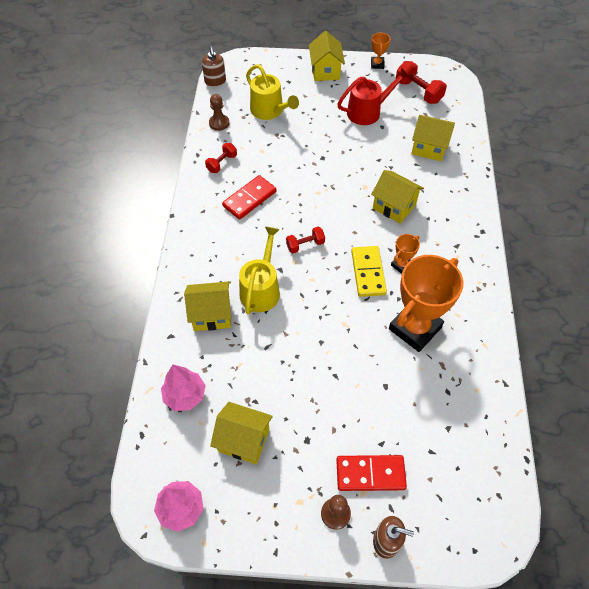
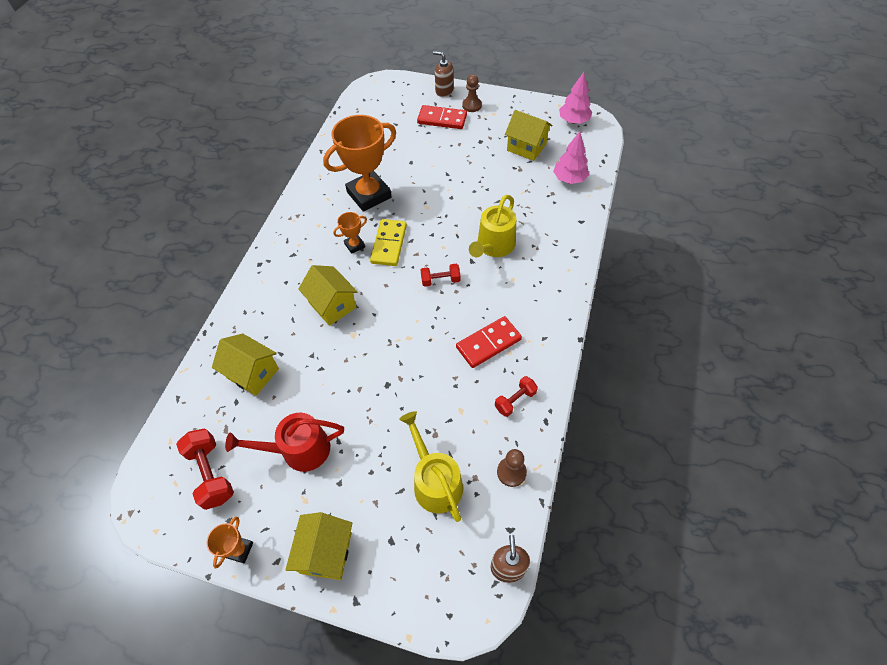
camera: 165 degrees left, 0 degrees up
yellow house [184,281,231,331] -> none

